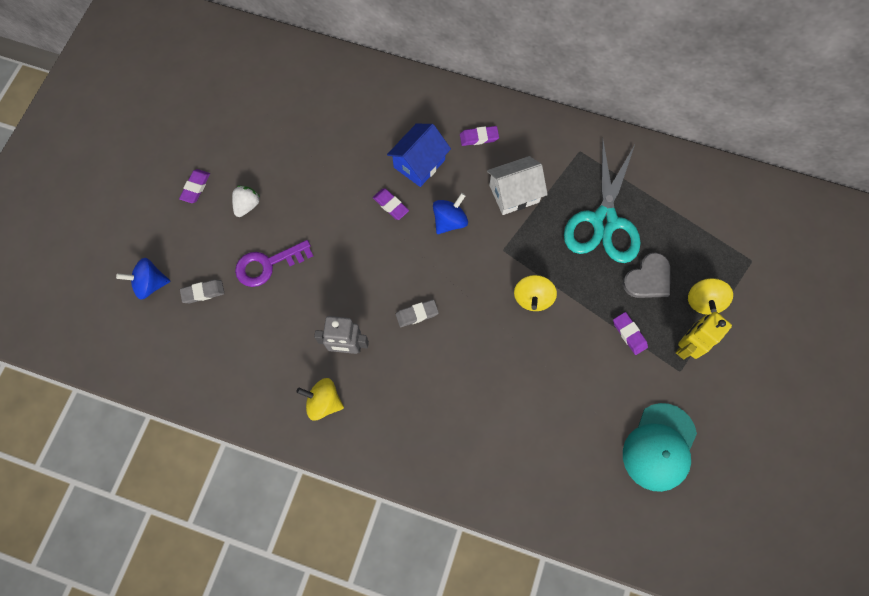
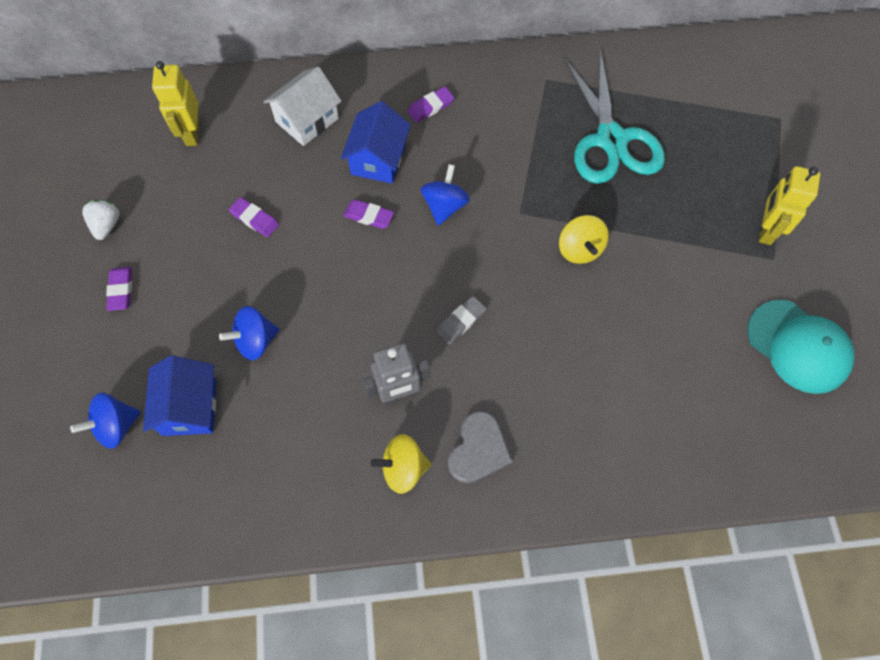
camera: 25 degrees left, 5 degrees down
grey eraser [180,280,224,303] -> blue house [143,355,216,436]
white strawberry [232,186,260,217] -> white strawberry moved to [82,200,120,240]
purple key [235,240,313,287] -> blue spinning top [219,306,279,360]
white house [487,156,548,215] -> white house moved to [263,67,341,146]
purple eraser [613,312,648,355] -> purple eraser moved to [229,197,279,237]
grey heart [623,252,670,298] -> grey heart moved to [448,411,513,483]
turquoise cap [623,403,697,492] -> turquoise cap turned 45 degrees counterclockwise [748,300,855,394]
yellow spinning top [688,278,733,315] -> none
none -> yellow robot [152,61,199,146]

